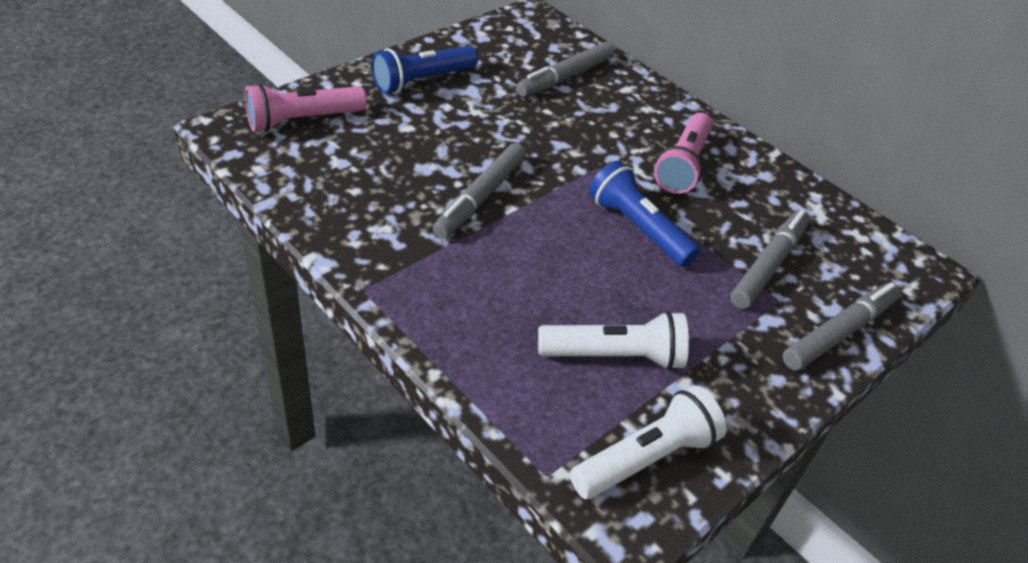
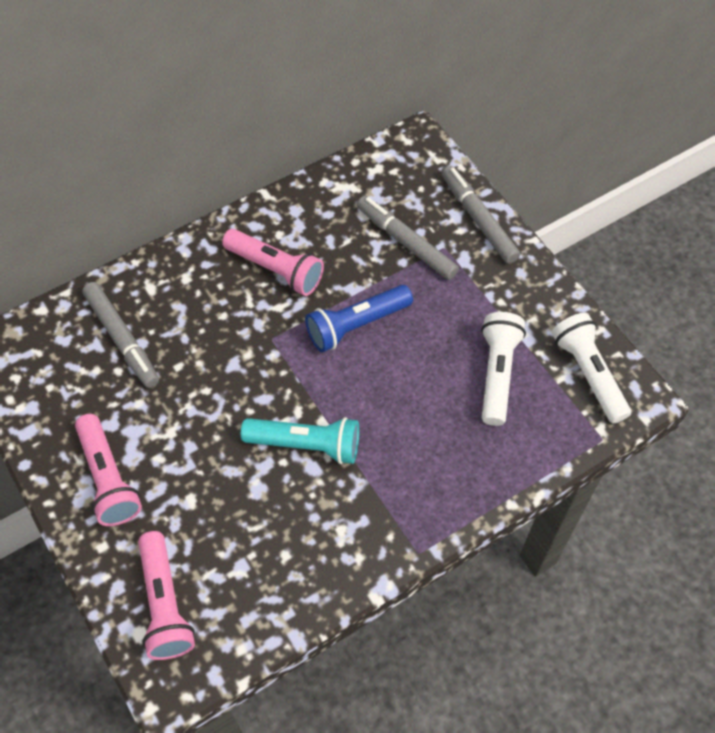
camera: 75 degrees left, 15 degrees up
blue flashlight [371,46,478,94] -> pink flashlight [75,414,142,526]
grey marker [433,143,526,239] -> turquoise flashlight [241,417,359,464]

